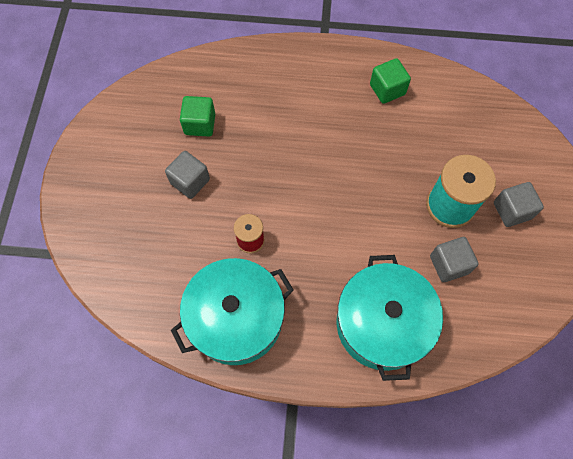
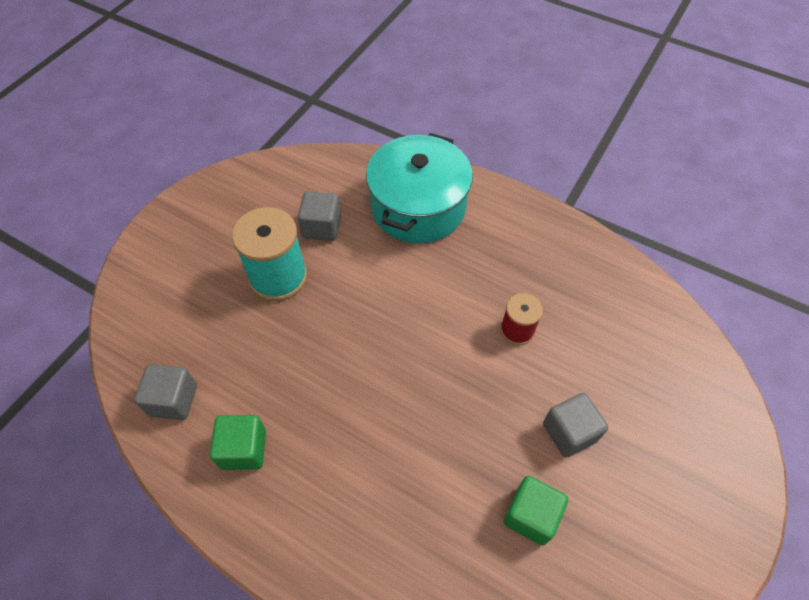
camera: 155 degrees left, 10 degrees down
turquoise pot [171,258,294,365] -> none
grey cube [494,182,544,227] -> grey cube moved to [134,364,197,420]

